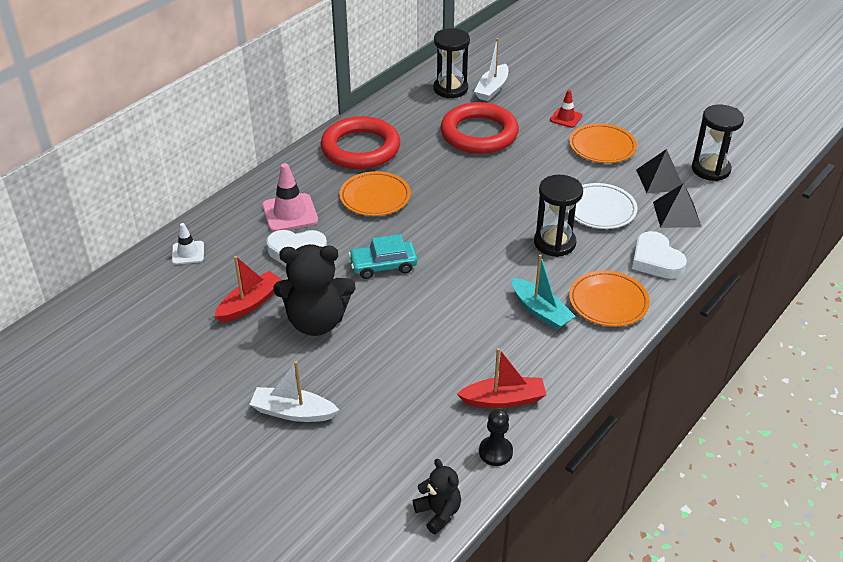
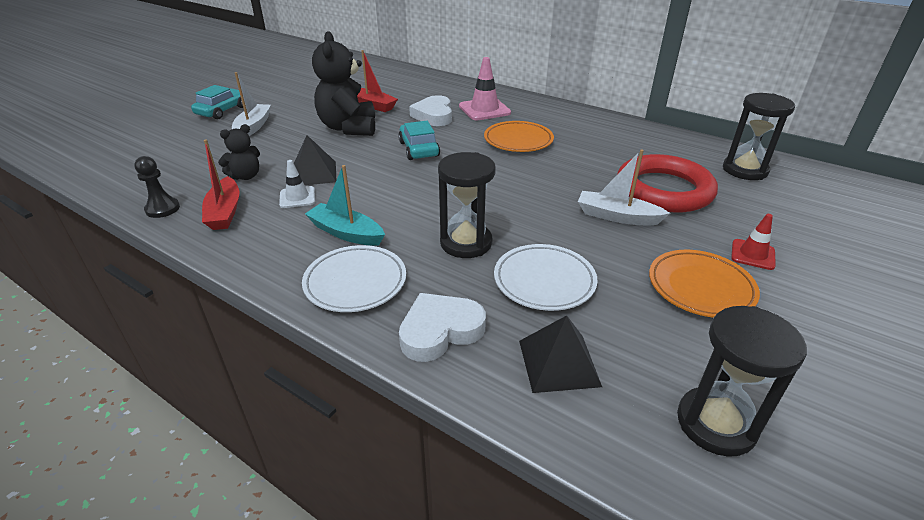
camera: 85 degrees right, 5 degrees down
white traffic cone [172,223,204,265] -> white traffic cone moved to [279,160,315,208]
red ring [321,116,400,169] -> none
black teddy bear [413,459,461,535] -> black teddy bear moved to [218,124,260,180]
white boat [474,38,508,101] -> white boat moved to [578,149,670,226]
turquoise boat [512,254,576,330] -> turquoise boat turned 75 degrees clockwise [305,165,385,246]
orange plate [569,270,650,327] -> white plate [302,245,406,312]
black pyramid [636,149,682,193] -> black pyramid moved to [294,135,336,185]
none -> turquoise car [191,85,243,120]

